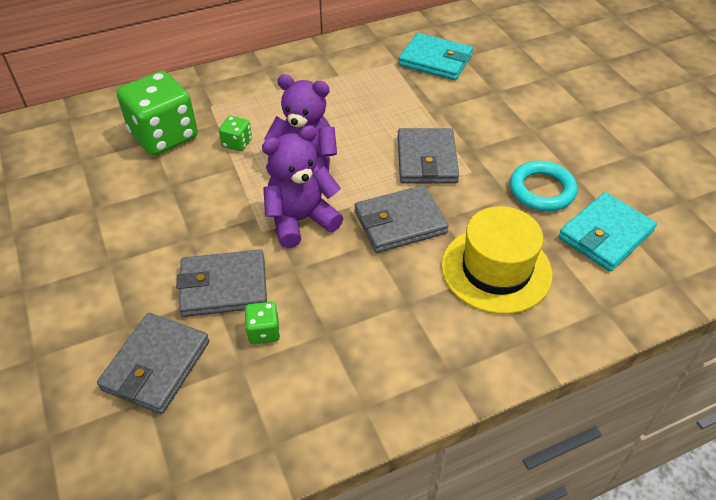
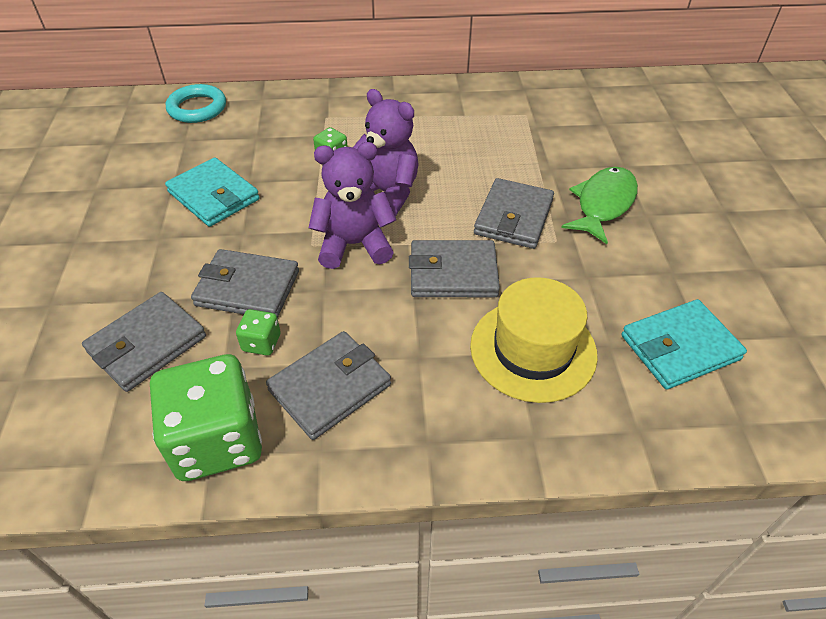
camera: 20 degrees right, 0 degrees up
green dice [117,71,198,156] -> green dice moved to [150,354,262,481]
turquoise wallet [399,33,473,80] -> turquoise wallet moved to [165,158,260,227]
turquoise ring [510,161,577,211] -> turquoise ring moved to [166,84,226,123]
none -> grey wallet [266,331,391,440]
none -> green fish [561,167,638,244]

